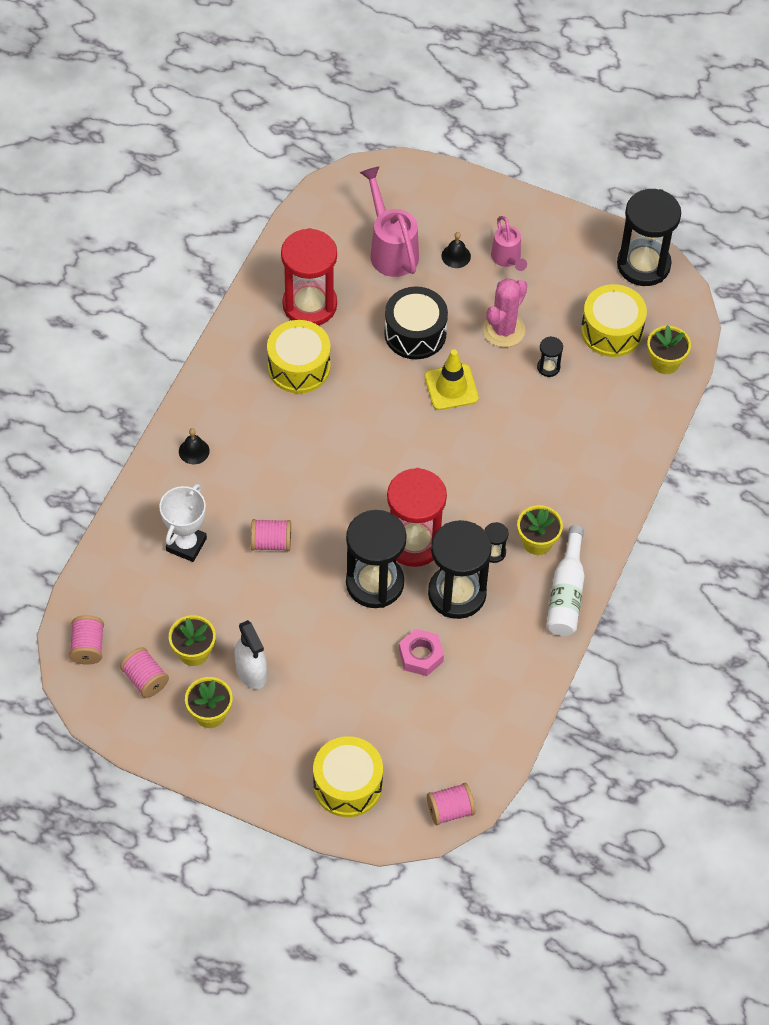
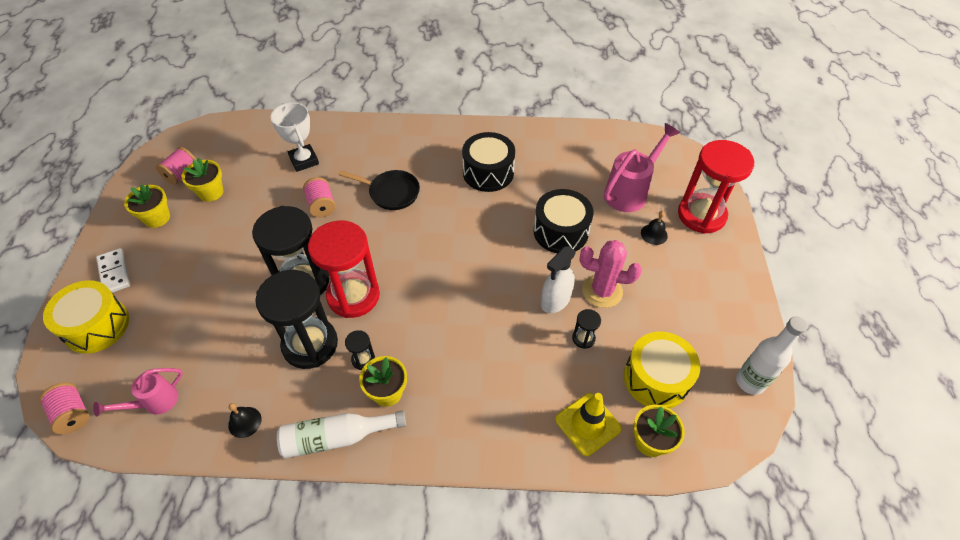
camera: 70 degrees right, 5 degrees down
pink spool [69,615,104,665] -> none
white trophy [159,484,207,562] -> white trophy turned 60 degrees clockwise [271,102,319,172]
black bell [179,428,210,464] -> black bell moved to [228,403,262,438]
white spray bottle [234,620,267,689] -> white spray bottle moved to [541,246,576,313]
yellow drum [267,320,331,393] -> black drum [462,132,515,192]
red hourglass [281,228,337,326] -> red hourglass moved to [678,140,754,234]
pink nut [399,629,444,676] -> none
yellow traffic cone [425,349,479,410] -> yellow traffic cone moved to [555,393,622,456]
pink watering can [491,216,527,271] -> pink watering can moved to [93,368,183,417]
black hourglass [617,189,681,286] -> white bottle [736,316,808,395]
none -> white domino [96,248,130,293]
none -> black pan [338,170,420,210]

